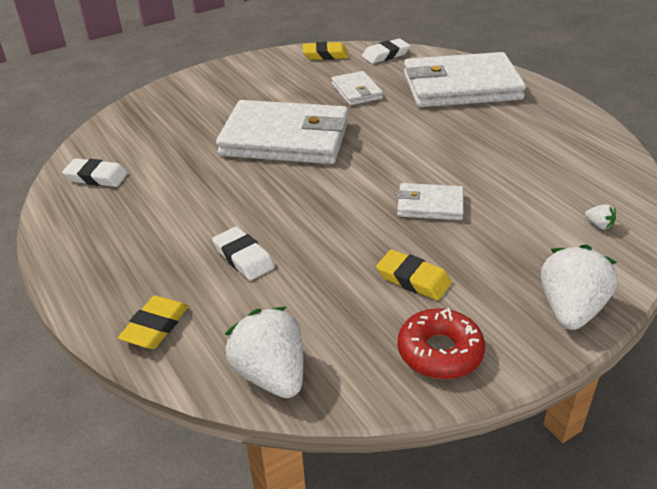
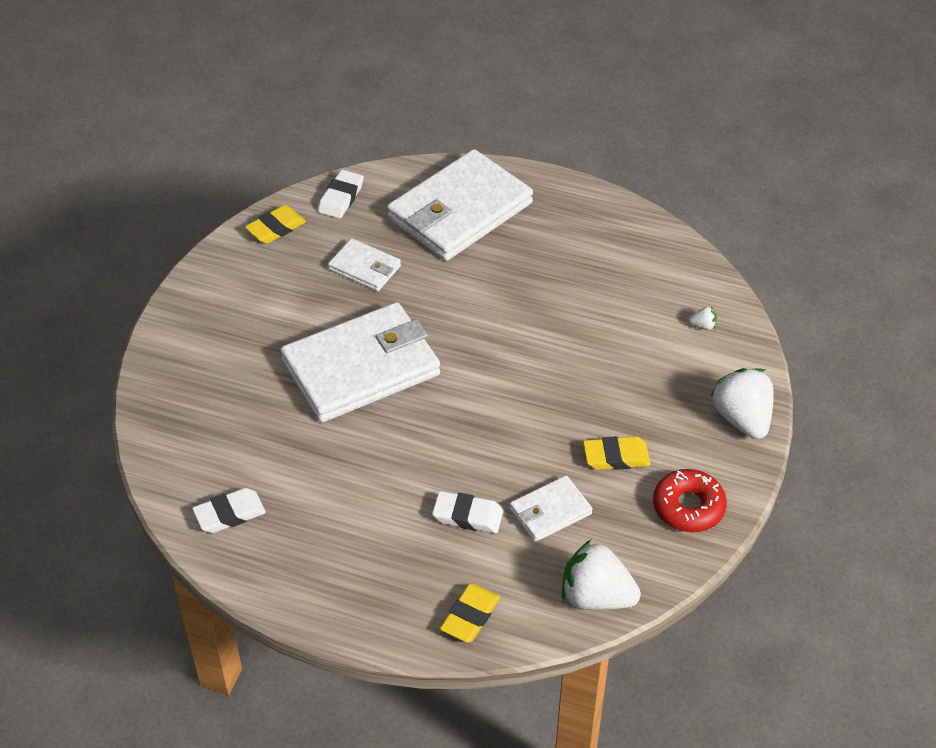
camera: 40 degrees left, 10 degrees up
yellow eraser [118,296,188,349] -> yellow eraser turned 45 degrees clockwise [440,583,500,643]
white wallet [397,183,464,220] -> white wallet moved to [510,475,593,542]

